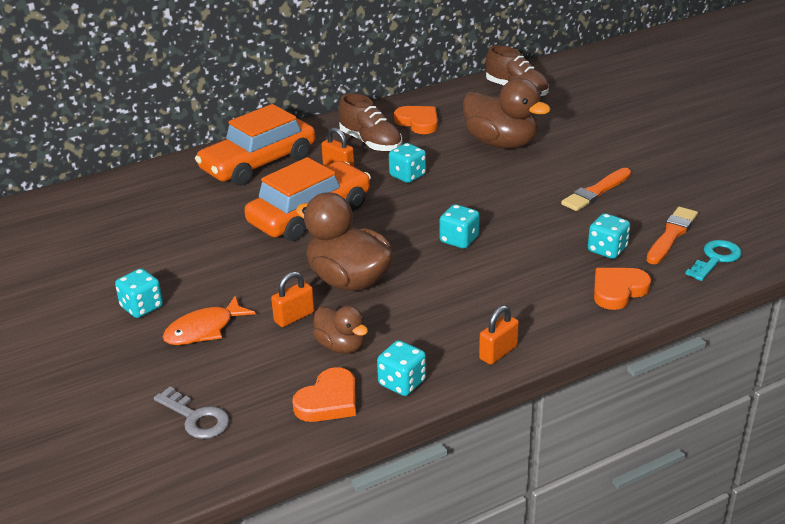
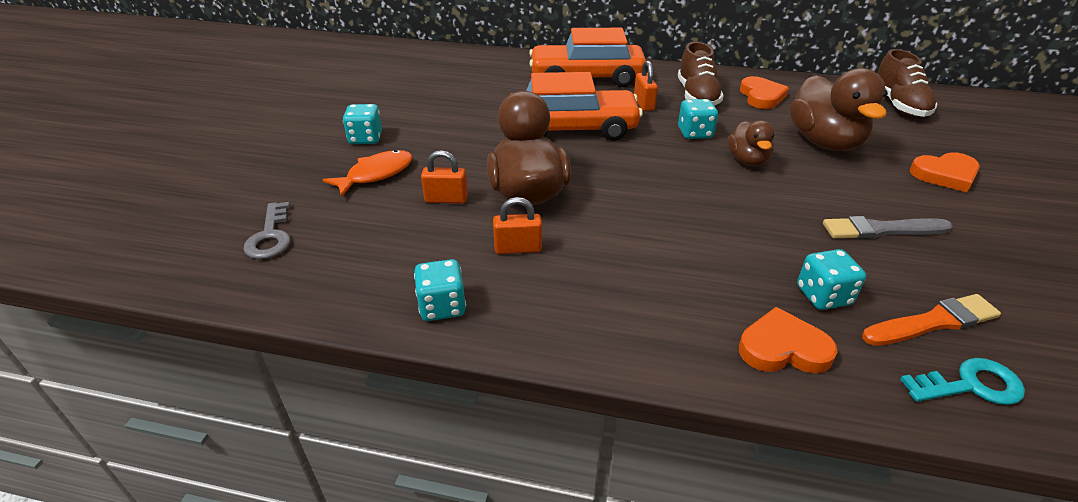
camera: 40 degrees right, 5 degrees up
orange fish [163,295,256,345] -> orange fish turned 135 degrees clockwise [323,150,413,197]
orange heart [292,367,356,422] -> orange heart moved to [910,152,980,192]
brown duck [313,306,368,354] -> brown duck moved to [728,121,775,166]
turquoise dice [440,204,480,249] -> none
orange padlock [479,305,519,365] -> orange padlock moved to [493,197,542,254]
orange brush [561,168,631,211] -> grey brush [823,216,953,239]

